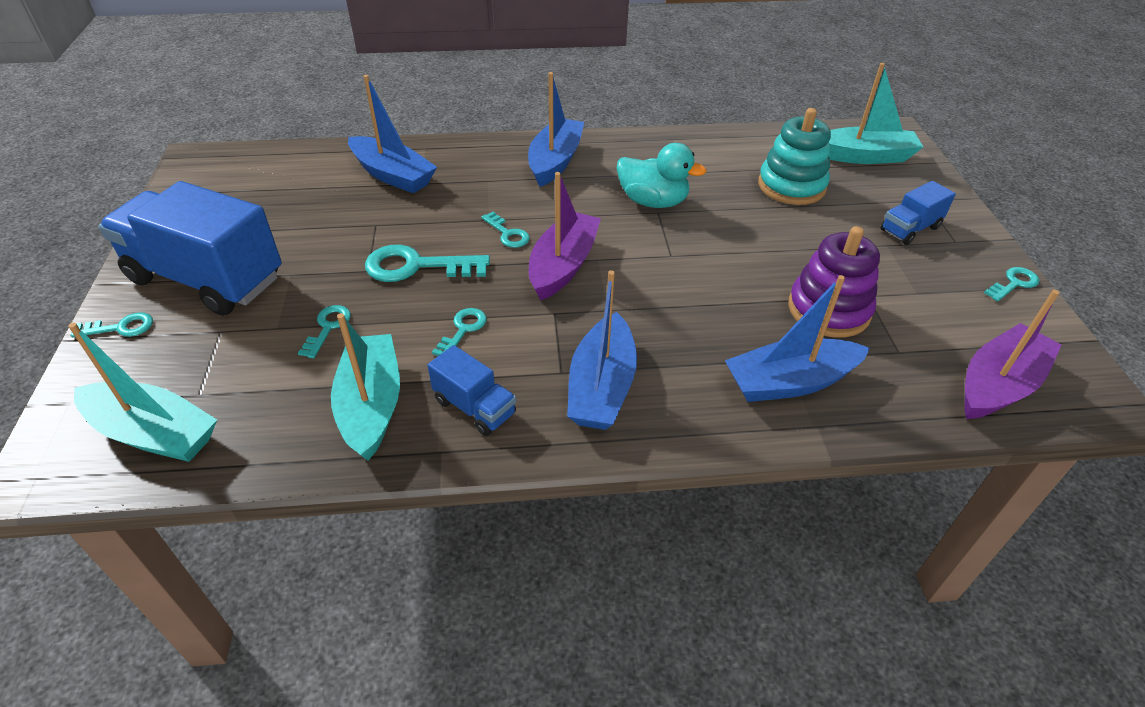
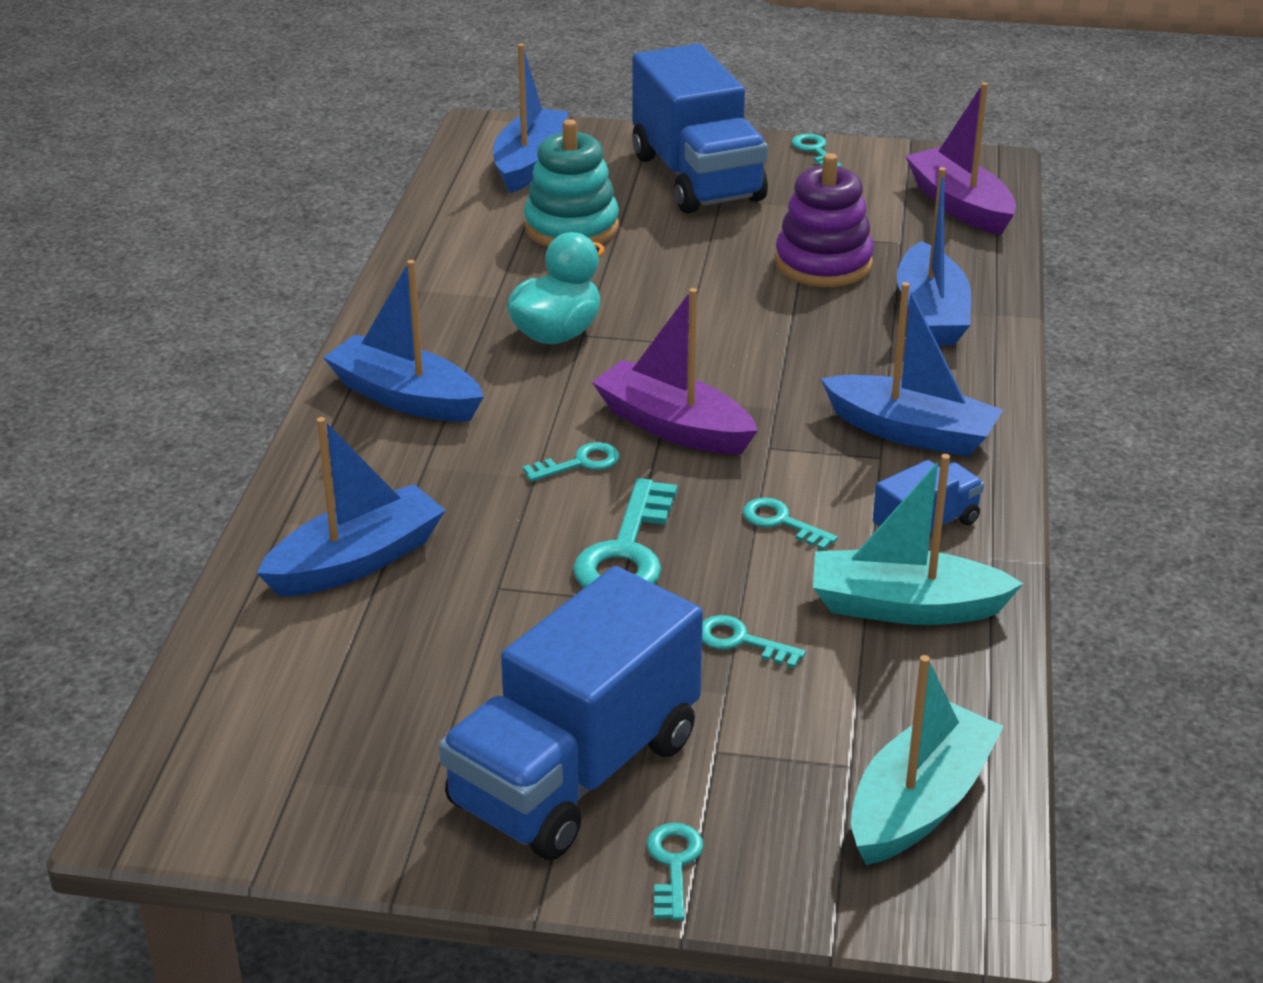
camera: 75 degrees left, 10 degrees down
turquoise boat [829,63,923,164] -> blue boat [493,44,568,193]
blue truck [880,181,956,245] -> blue truck [632,44,768,214], size x2.14

